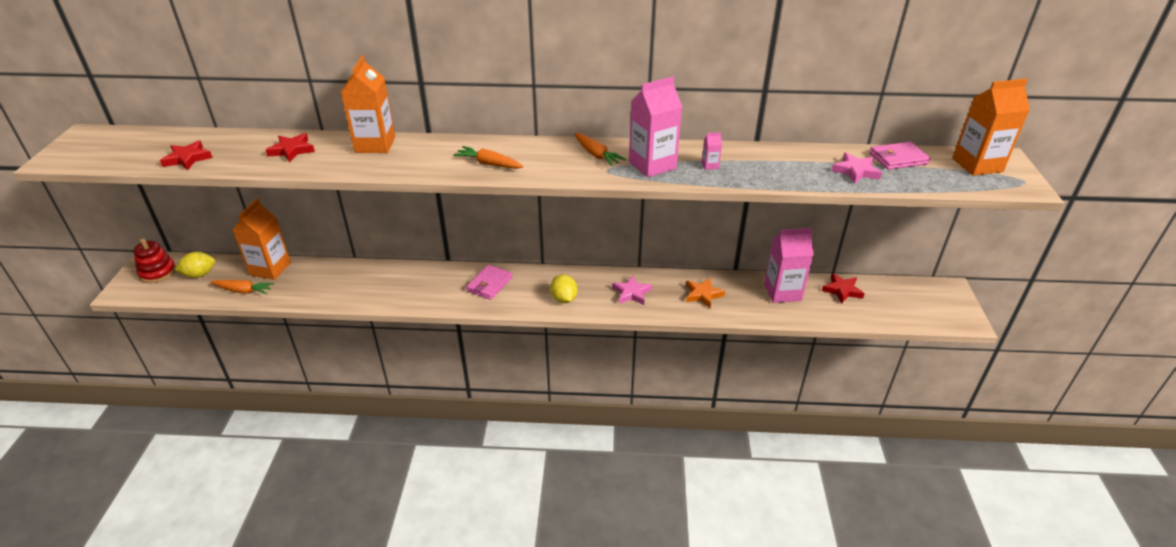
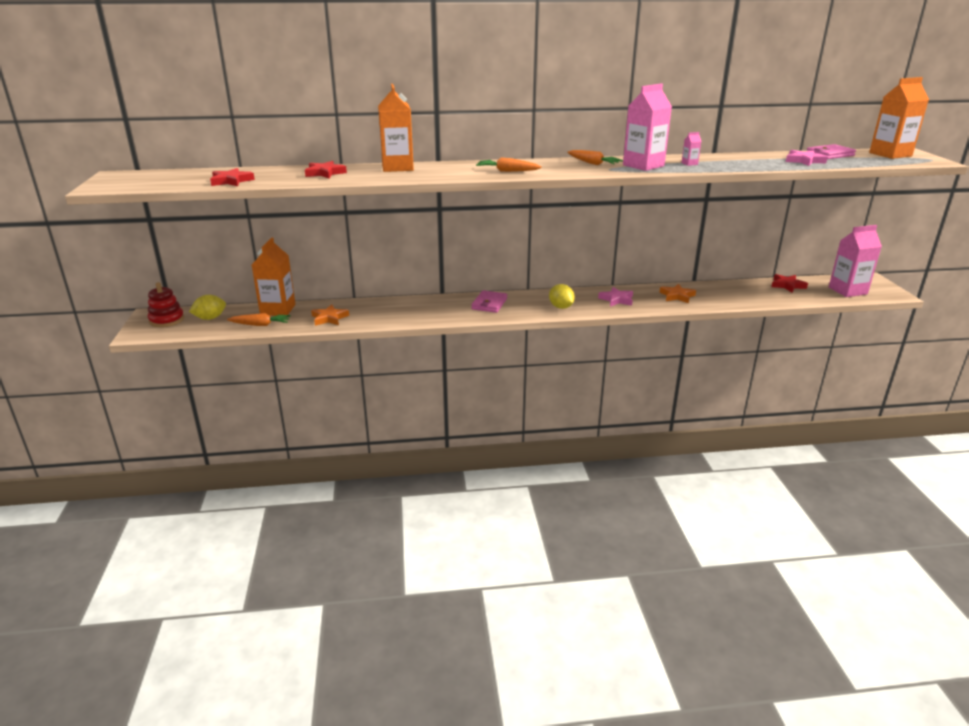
camera: 10 degrees left, 10 degrees down
pink carton [764,228,814,303] -> pink carton moved to [829,225,882,297]
none -> orange star [311,304,349,326]

